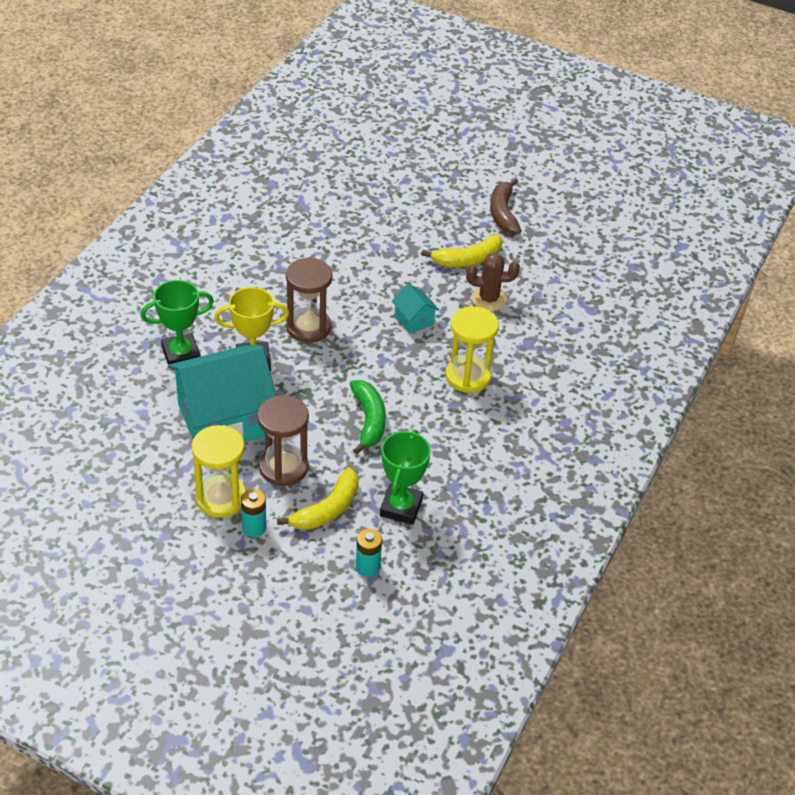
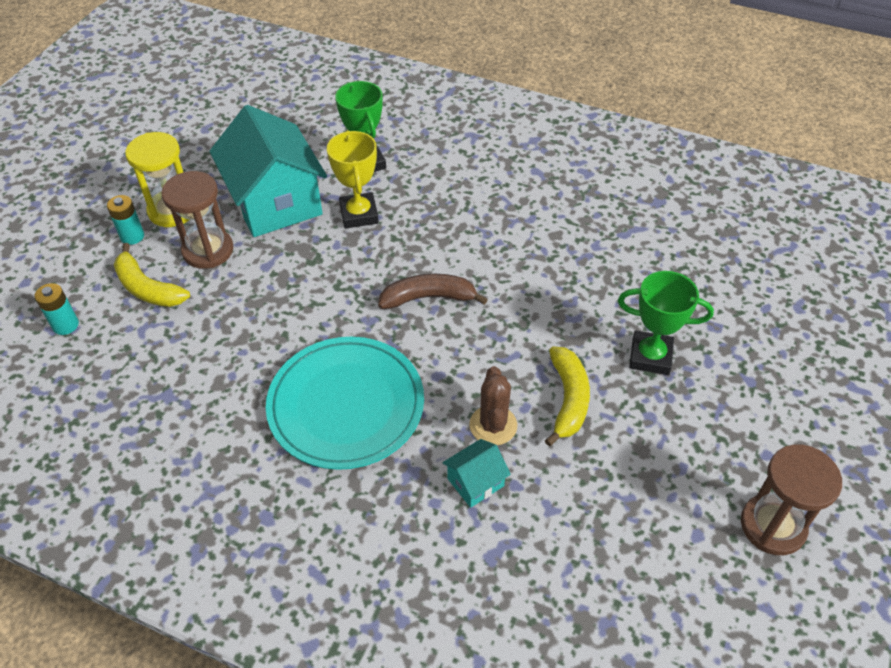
camera: 90 degrees right, 5 degrees up
brown hourglass [286,258,333,343] -> brown hourglass moved to [741,445,842,555]
green banana [350,380,386,454] -> none
green trophy [380,429,431,525] -> green trophy moved to [618,271,714,375]
turquoise house [392,284,439,334] -> turquoise house moved to [442,439,511,508]
yellow banana [421,235,503,267] -> yellow banana turned 150 degrees counterclockwise [545,346,590,446]
yellow hourglass [445,306,499,393] -> turquoise plate [266,337,424,470]
brown banana [490,178,522,234] -> brown banana moved to [378,274,488,309]

